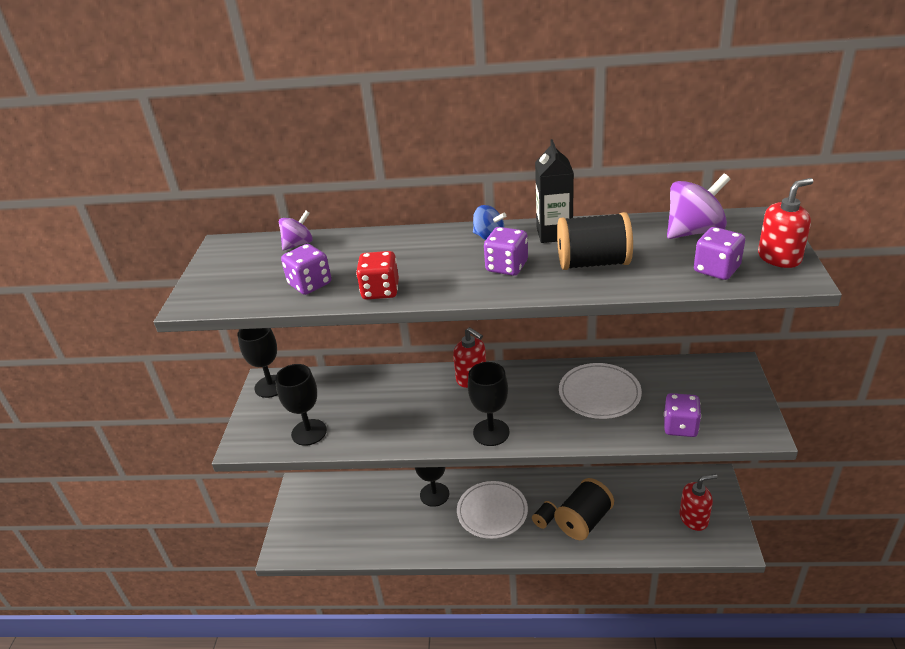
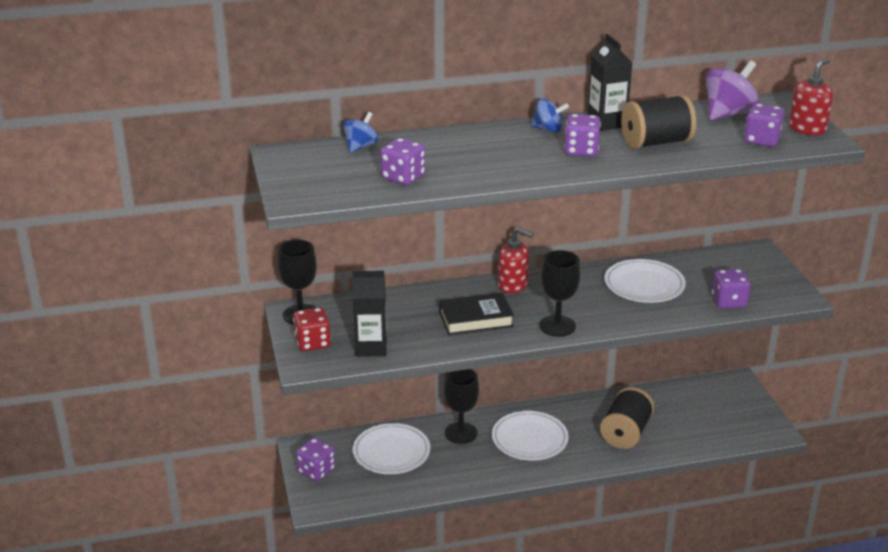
camera: 20 degrees left, 5 degrees down
black goblet [275,364,327,446] -> black carton [352,271,387,357]
purple spinning top [279,211,313,250] -> blue spinning top [343,112,378,153]
red dice [356,251,399,300] -> red dice moved to [293,307,331,351]
black spool [532,501,557,529] -> none
red soap dispenser [679,474,718,531] -> none
none -> purple dice [296,438,335,481]
none -> white plate [353,423,430,474]
none -> black book [439,293,514,335]

